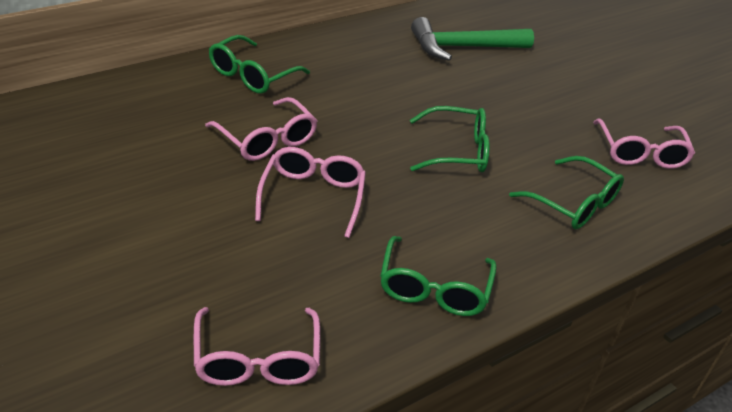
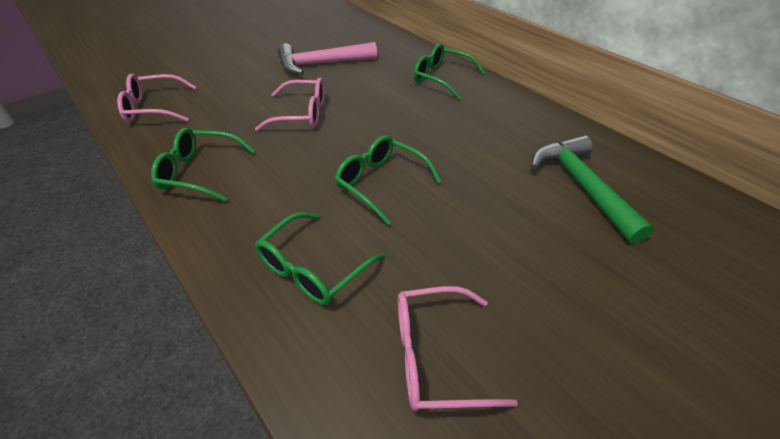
camera: 90 degrees right, 5 degrees up
pink glasses [205,97,318,161] -> none
green glasses [410,106,490,172] -> green glasses turned 135 degrees clockwise [335,135,442,225]
none -> pink hammer [278,42,377,75]

